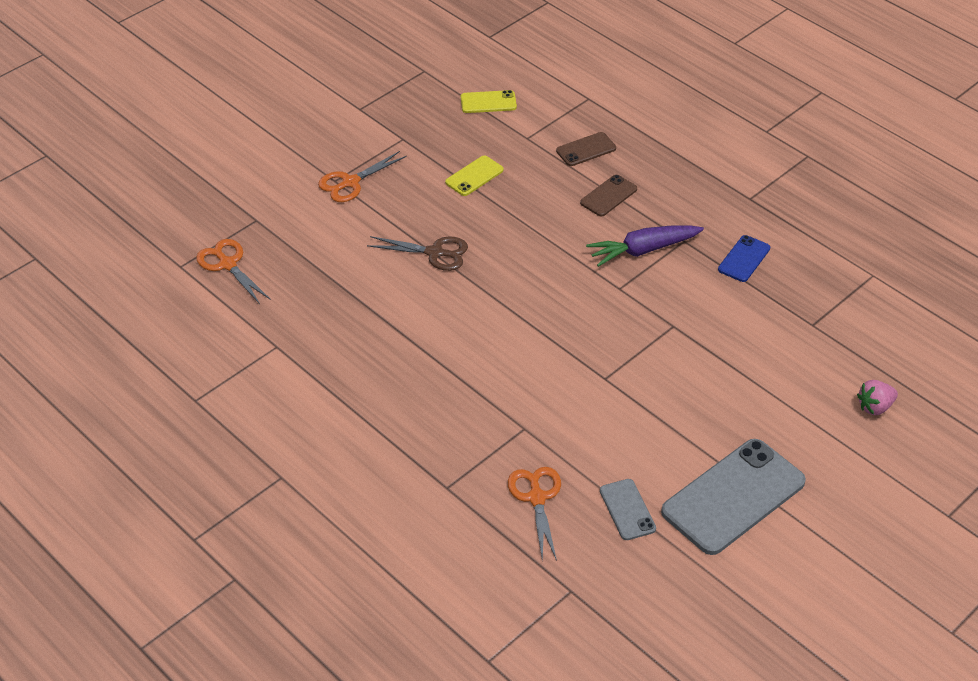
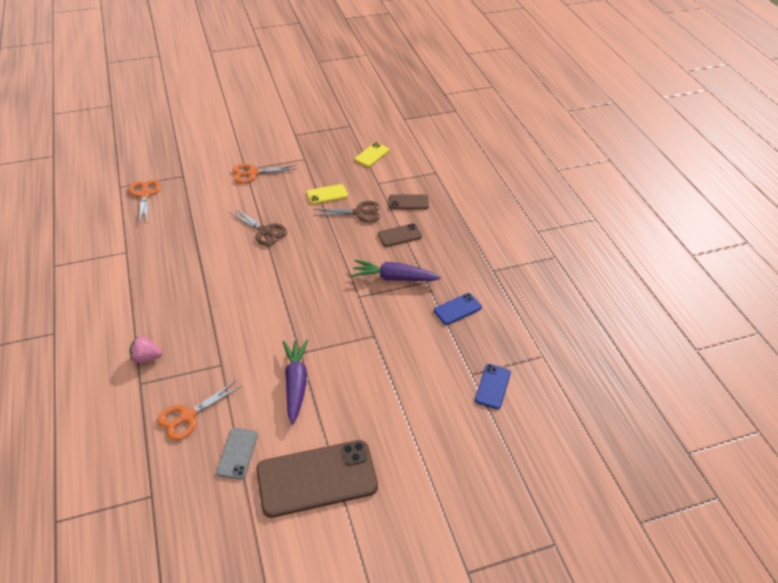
camera: 25 degrees right, 0 degrees up
yellow phone [461,90,517,113] -> yellow phone turned 75 degrees counterclockwise [355,142,390,167]
orange scissors [508,467,561,561] -> orange scissors turned 150 degrees counterclockwise [157,381,241,440]
grey phone [661,439,806,555] -> brown phone [256,440,378,518]
pink strawberry [857,380,898,415] -> pink strawberry moved to [130,336,162,363]
none -> purple carrot [282,339,308,425]
none -> brown scissors [313,201,380,223]
none -> blue phone [475,364,511,409]

